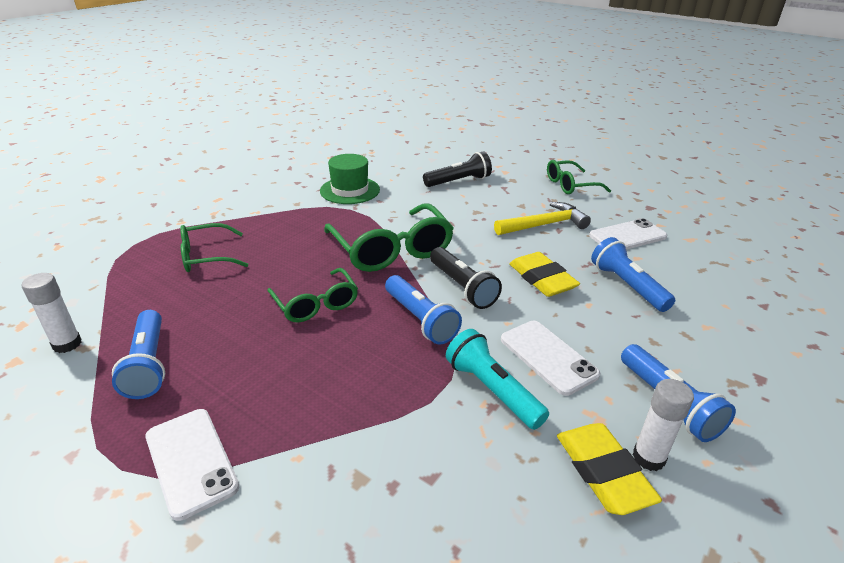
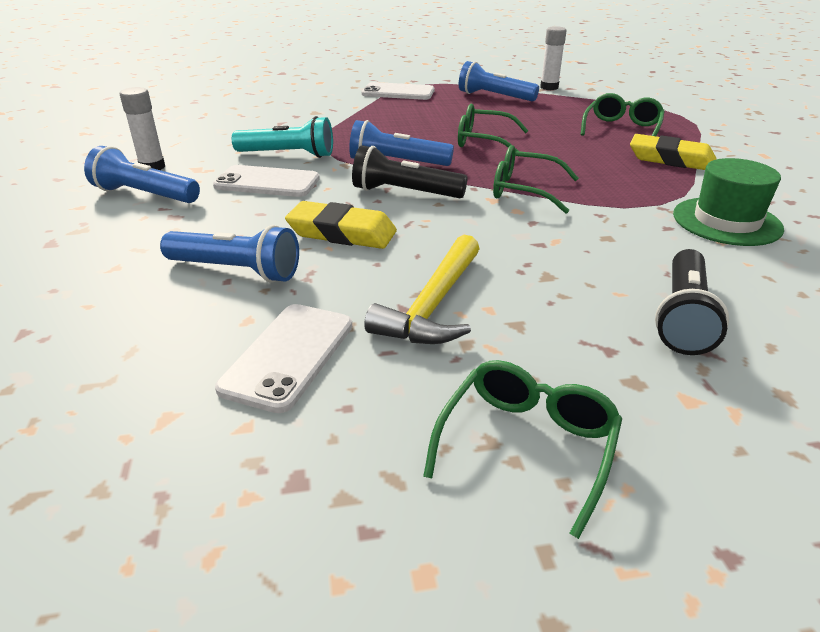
camera: 135 degrees right, 0 degrees up
green glasses [324,203,454,272] -> green glasses [493,145,579,214], size x0.61
yellow eraser [557,423,662,515] -> yellow eraser moved to [630,134,717,170]

